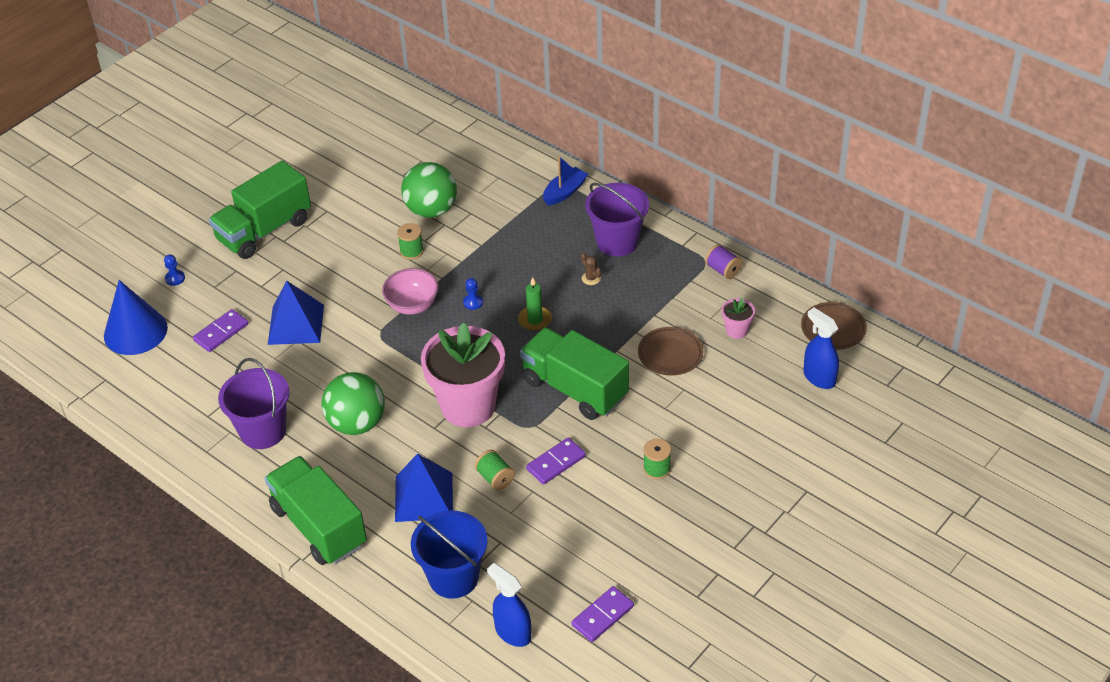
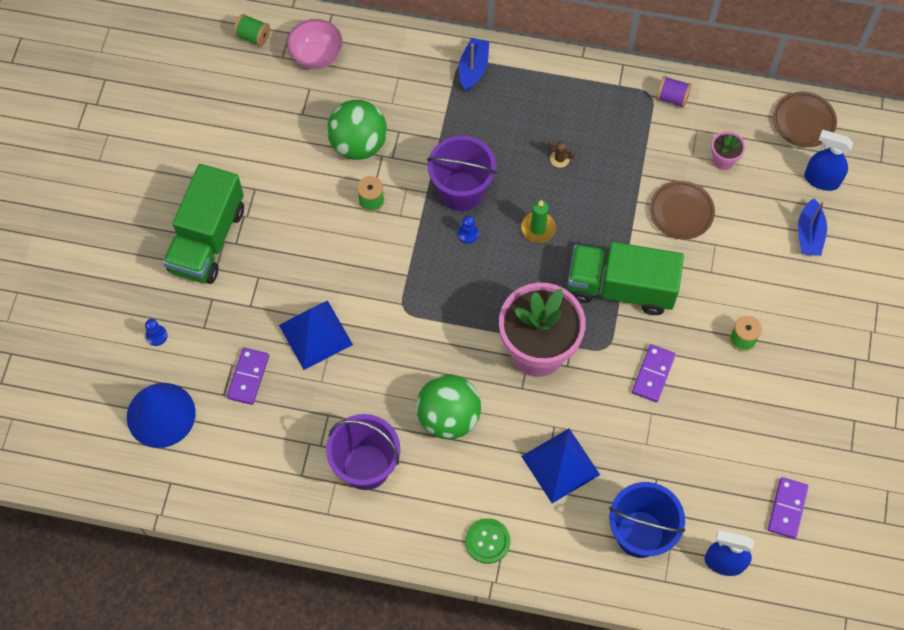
camera: 30 degrees left, 20 degrees up
green truck [265,456,367,565] -> green button [465,518,510,564]
pink bowl [382,268,438,315] -> pink bowl moved to [287,19,343,69]
green spool [474,450,515,490] -> green spool moved to [233,14,270,47]
purple bucket [585,183,649,256] -> purple bucket moved to [427,136,497,211]
none -> blue boat [798,198,827,256]

